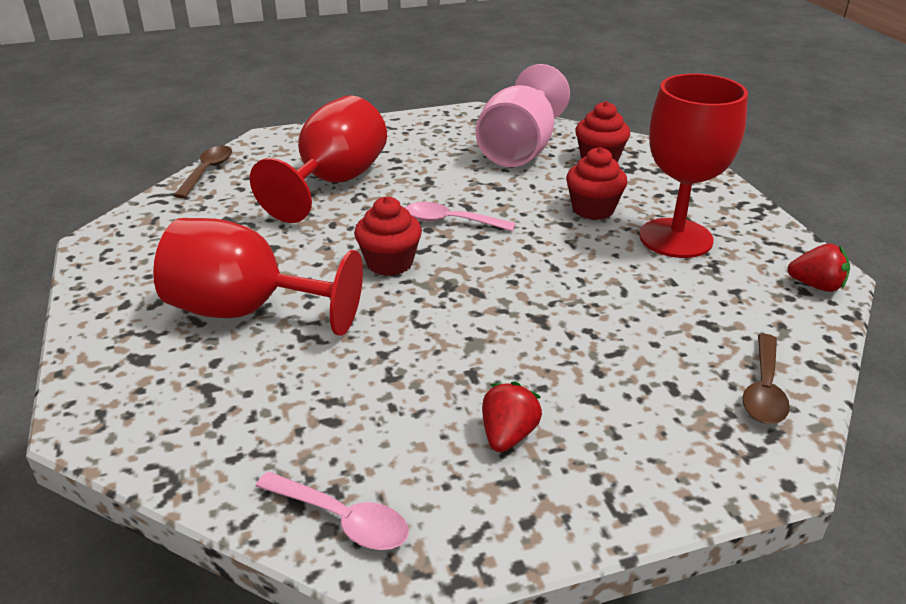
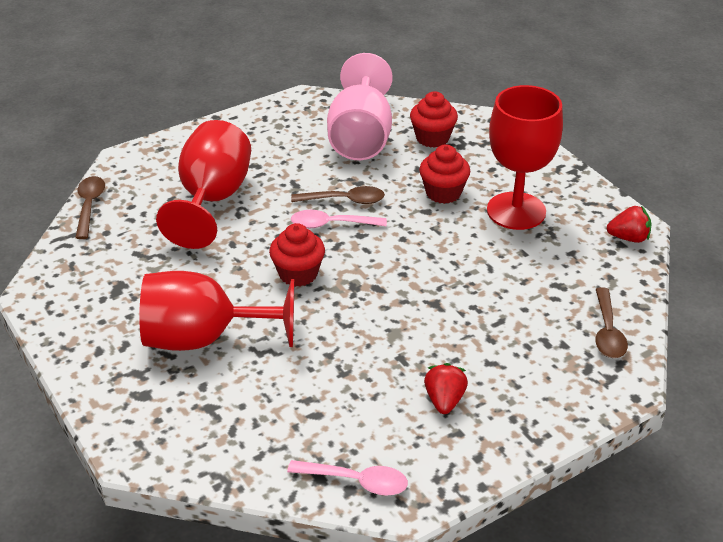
camera: 15 degrees left, 5 degrees up
none -> brown spoon [291,186,385,204]

